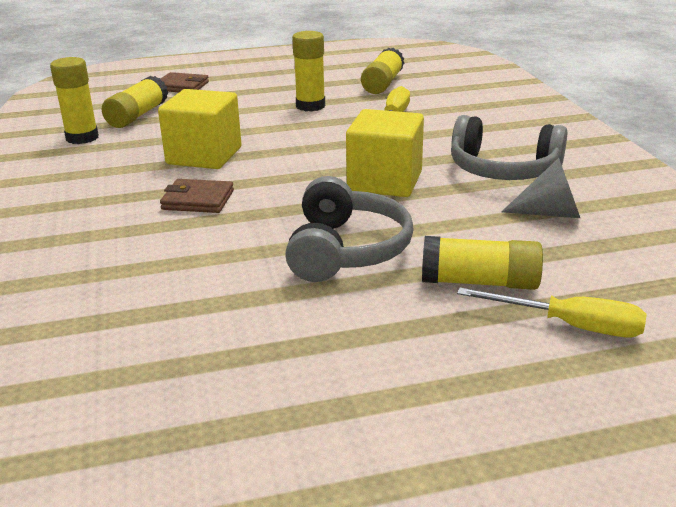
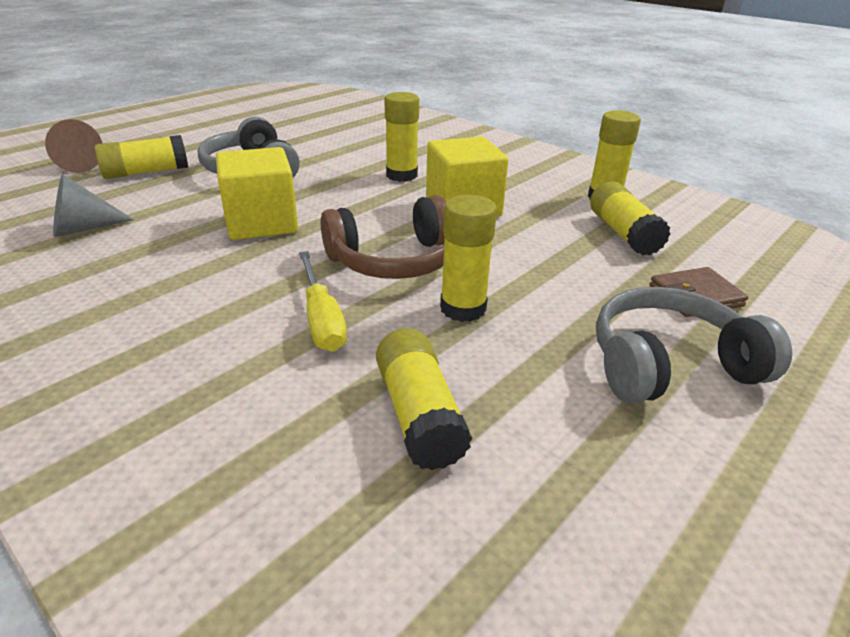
camera: 145 degrees right, 5 degrees up
brown wallet [160,179,234,213] -> yellow glue stick [385,92,419,182]
grey headphones [451,115,567,180] -> grey headphones moved to [596,287,792,404]
yellow screwdriver [457,288,647,337] -> brown cone [45,119,102,173]
none -> brown headphones [321,195,447,279]

